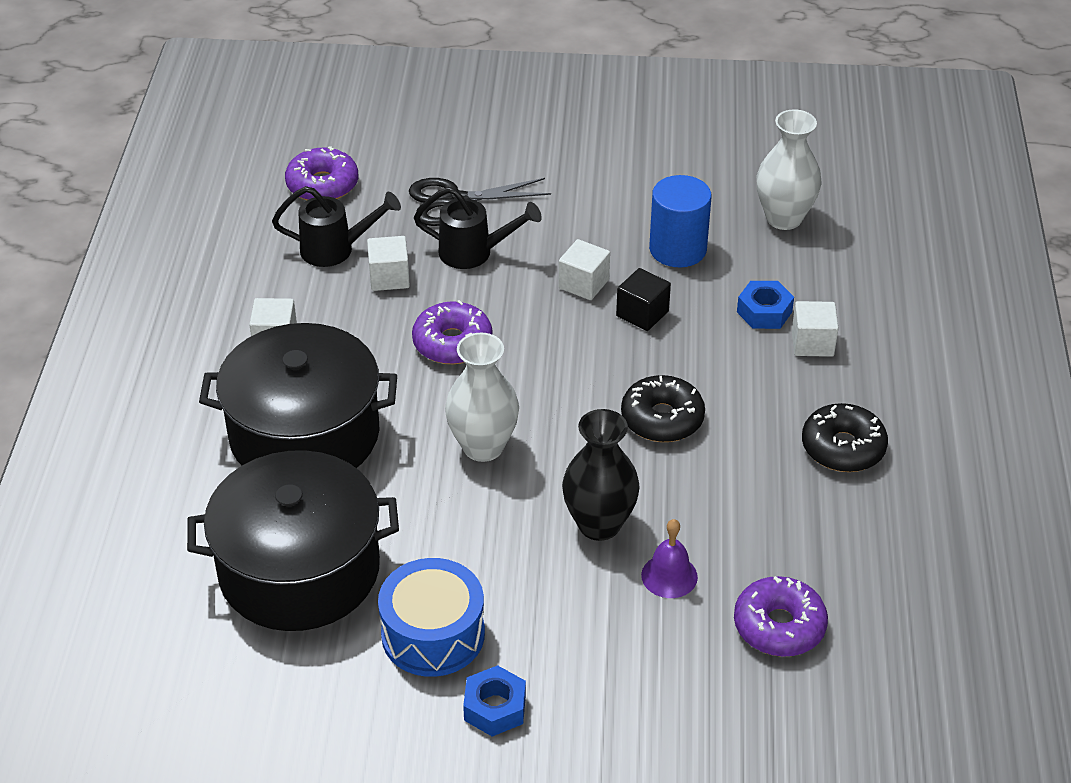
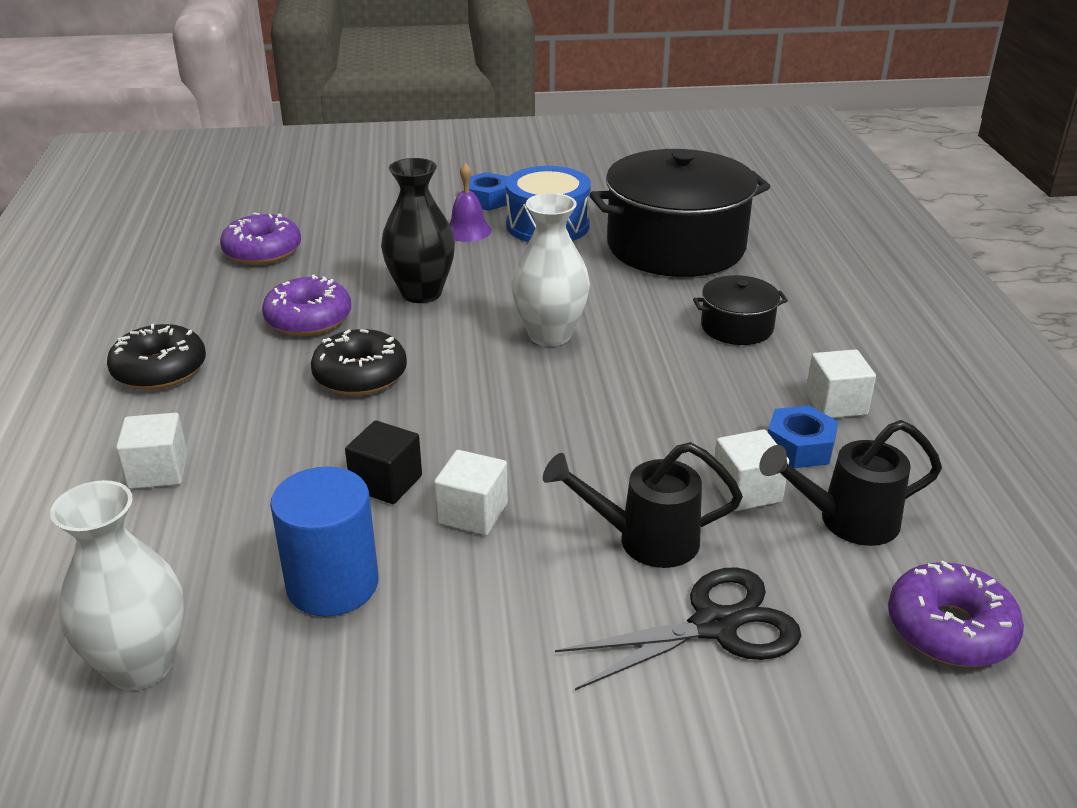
camera: 170 degrees right, 10 degrees down
black pot [199,323,397,468] -> black pot [693,275,788,345], size x0.46
purple donut [412,300,493,364] -> purple donut moved to [262,275,351,336]
purple bell [641,519,698,598] -> purple bell moved to [449,163,492,242]
blue nut [737,281,794,329] -> blue nut moved to [768,405,839,468]

